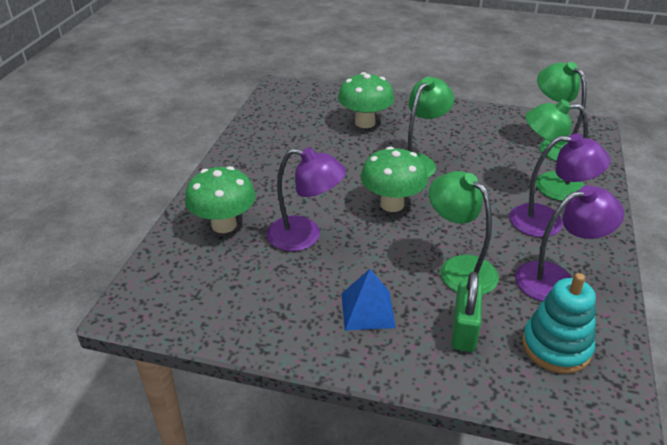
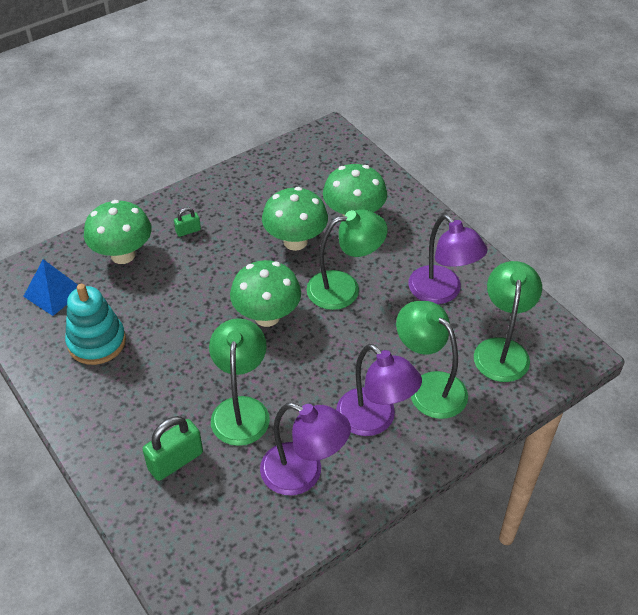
camera: 40 degrees right, 10 degrees up
purple lamp [267,147,346,251] -> purple lamp moved to [409,214,488,304]
blue pyramid [341,269,396,330] -> blue pyramid moved to [23,259,78,316]
turquoise stacking toy [522,273,596,374] -> turquoise stacking toy moved to [65,284,126,365]
none -> green padlock [174,207,201,237]
none -> green mushroom [262,187,328,251]

